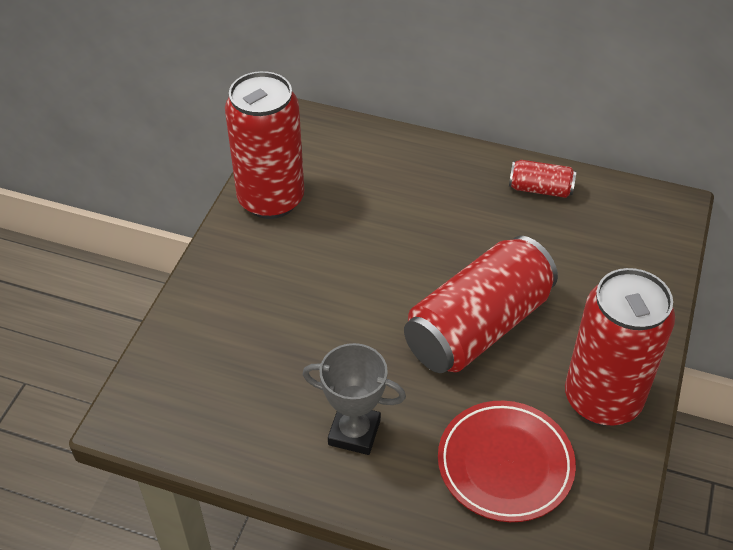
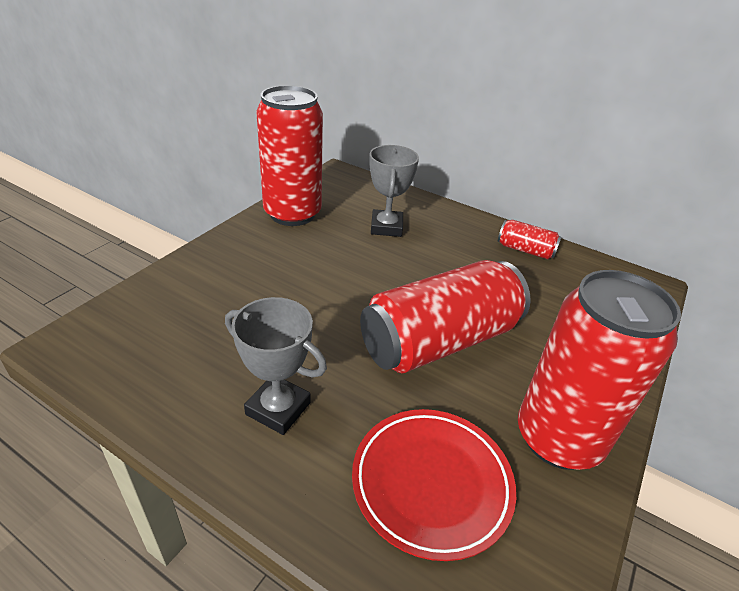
camera: 10 degrees right, 10 degrees down
none -> grey trophy [369,145,419,237]

